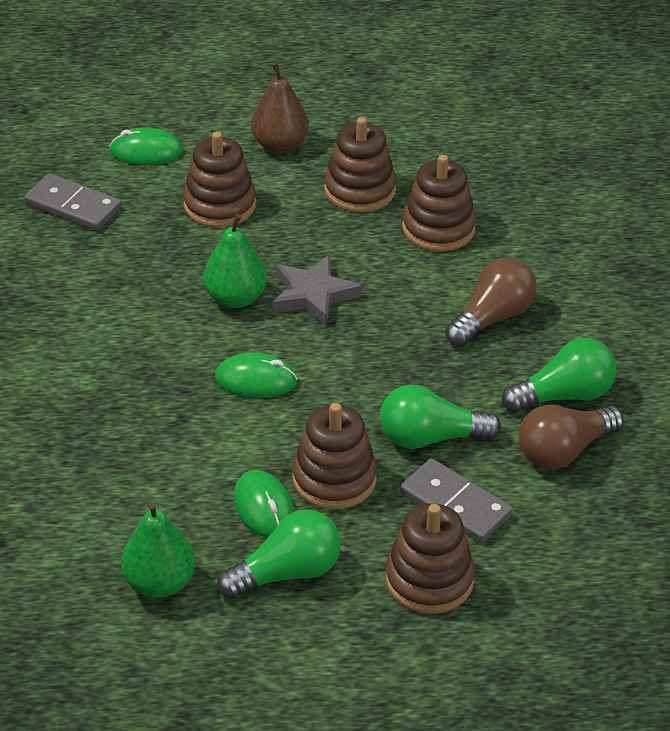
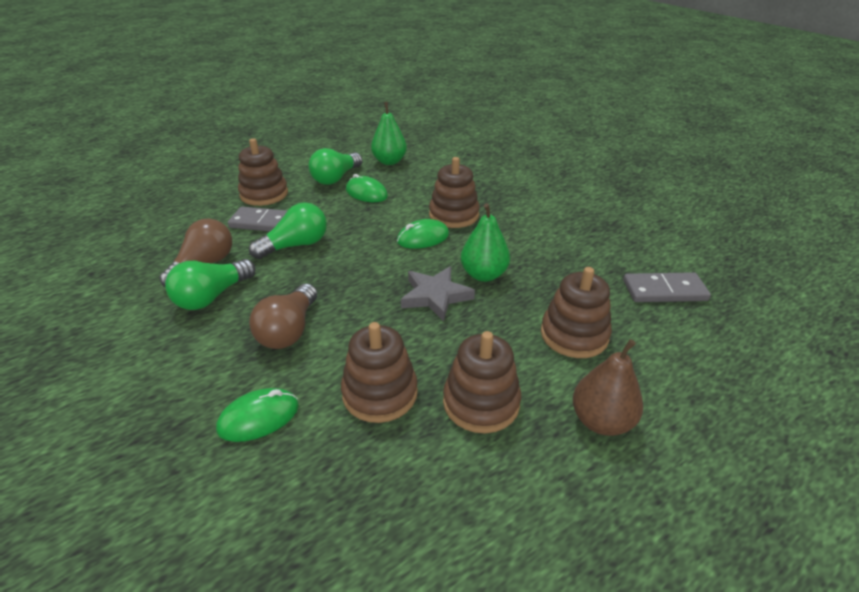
camera: 150 degrees right, 5 degrees down
green mouse [109,127,183,165] -> green mouse moved to [216,388,299,442]
brown stacking toy [292,403,377,509] -> brown stacking toy moved to [429,157,480,228]

